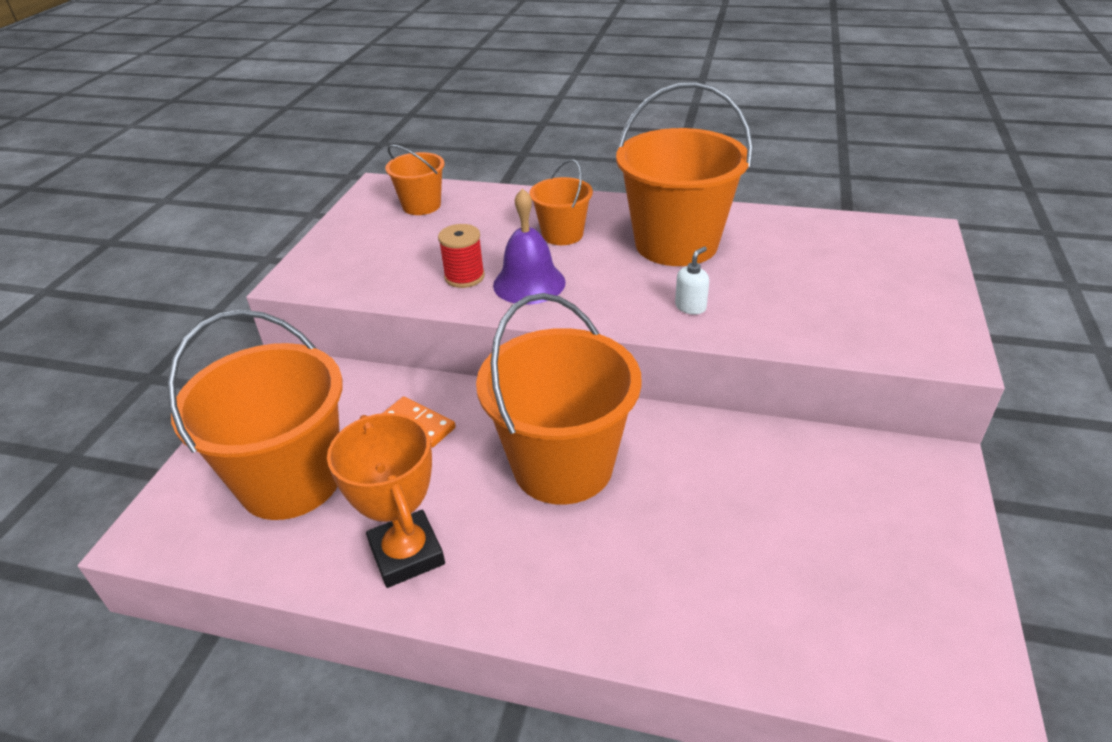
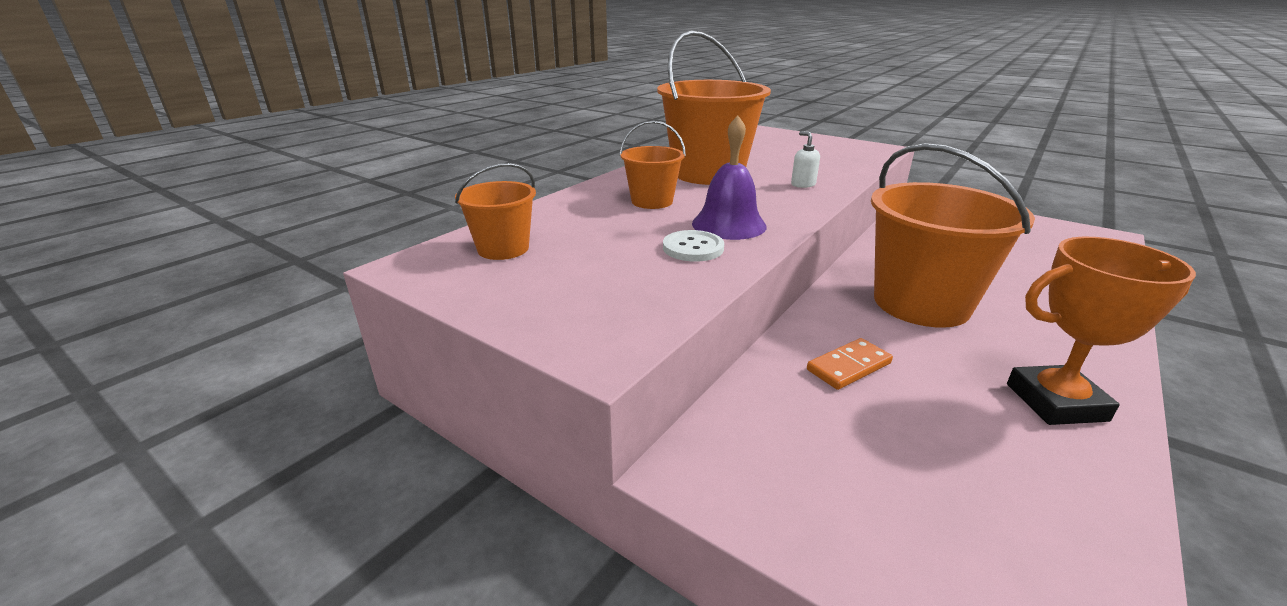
camera: 70 degrees left, 10 degrees down
orange bucket [167,310,343,520] -> none
red spool [438,224,485,288] -> white button [663,230,724,262]

